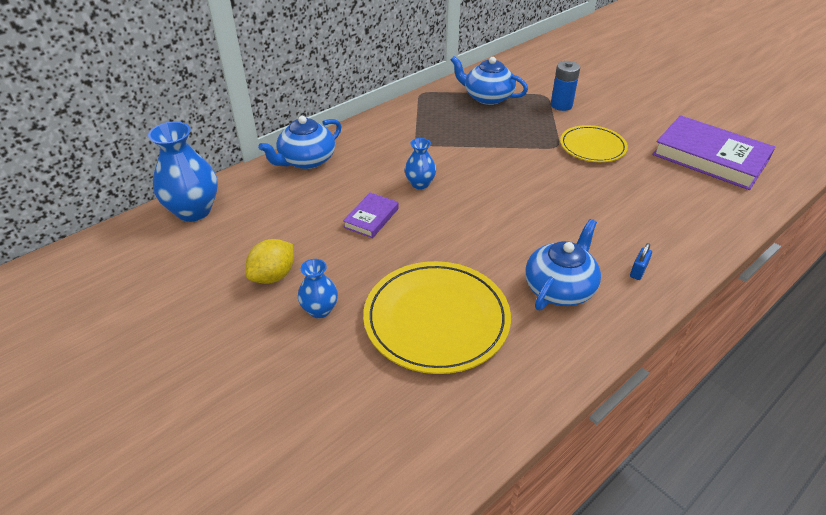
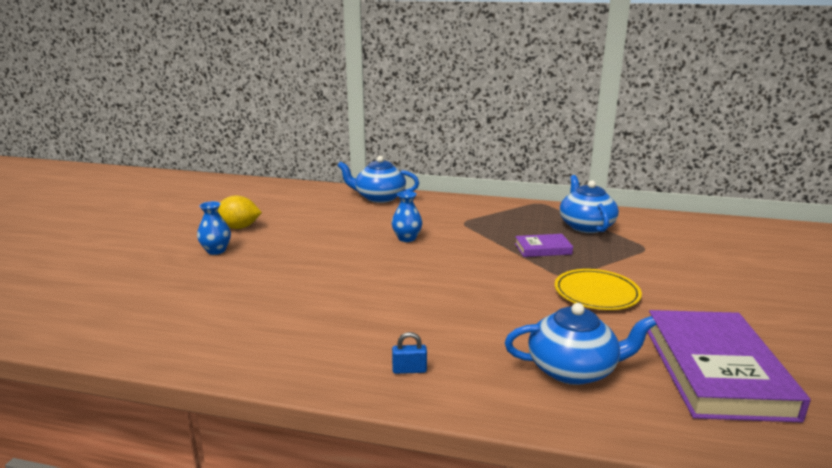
camera: 55 degrees right, 20 degrees down
blue vase [148,122,218,222] -> none
purple book [343,193,399,238] -> purple book moved to [515,234,573,257]
yellow plate [363,261,511,374] -> none
blue teapot [525,219,601,310] -> blue teapot moved to [505,303,656,385]
blue battery [551,61,580,111] -> none

